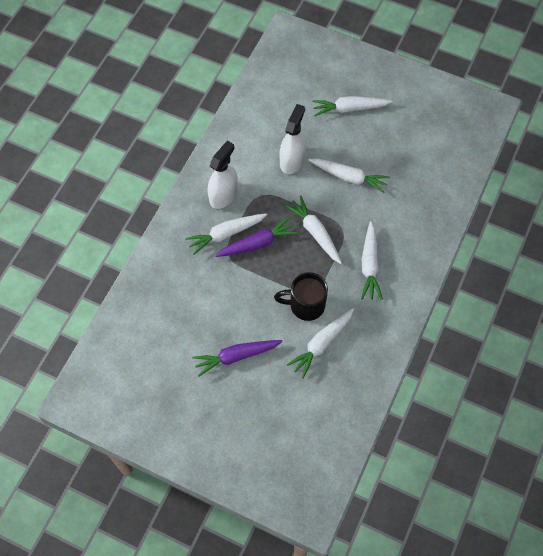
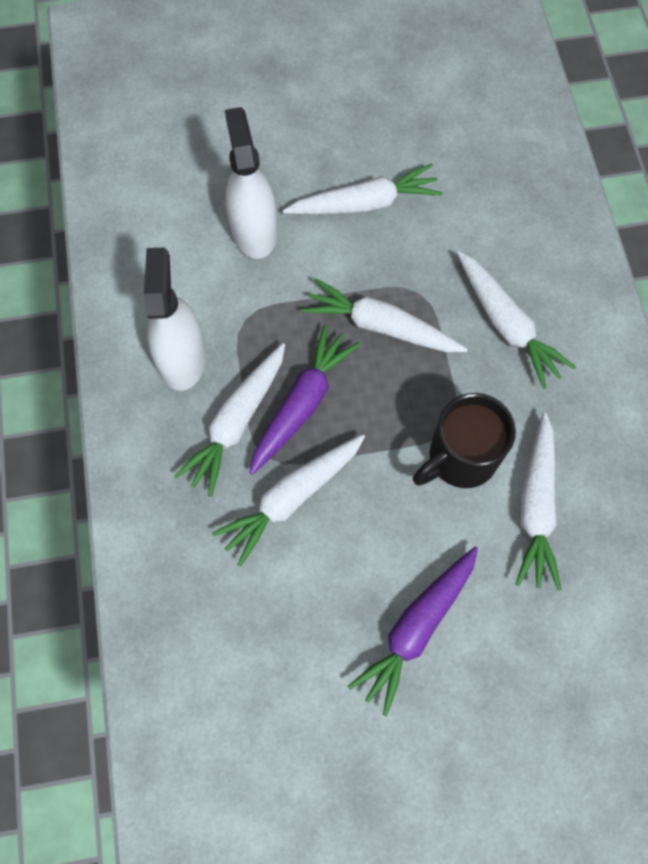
camera: 35 degrees left, 5 degrees up
white carrot [312,96,393,116] -> white carrot moved to [212,434,365,566]

